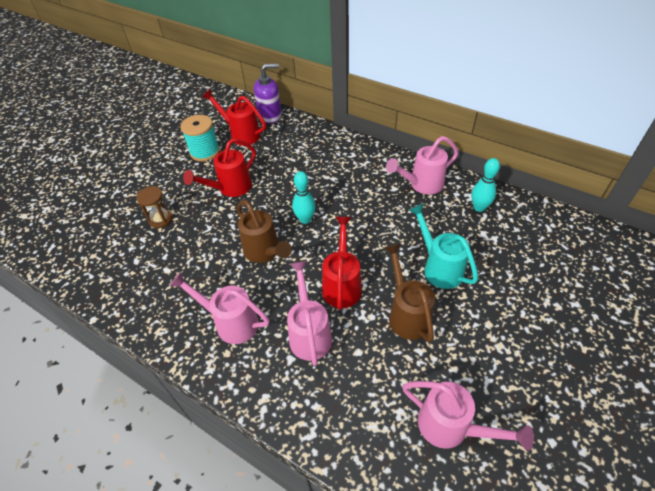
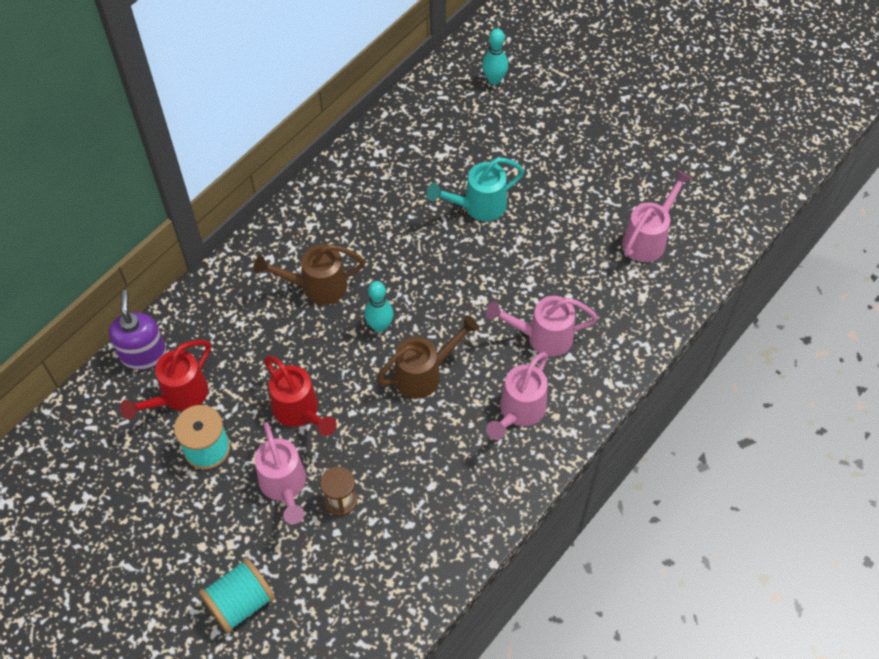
camera: 85 degrees left, 10 degrees up
red watering can [322,217,362,310] -> none
brown watering can [384,243,435,342] -> brown watering can moved to [254,244,365,305]
pink watering can [386,136,459,194] -> pink watering can moved to [255,422,306,524]
turquoise bowling pin [471,158,500,212] -> turquoise bowling pin moved to [482,28,508,85]
none -> turquoise spool [199,558,275,633]

